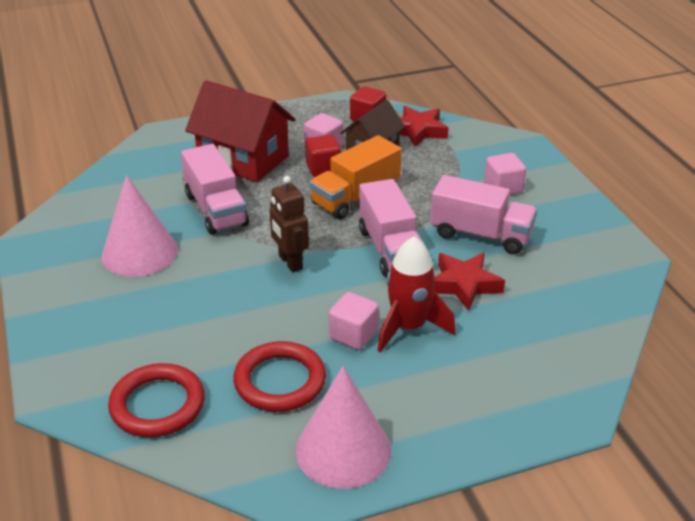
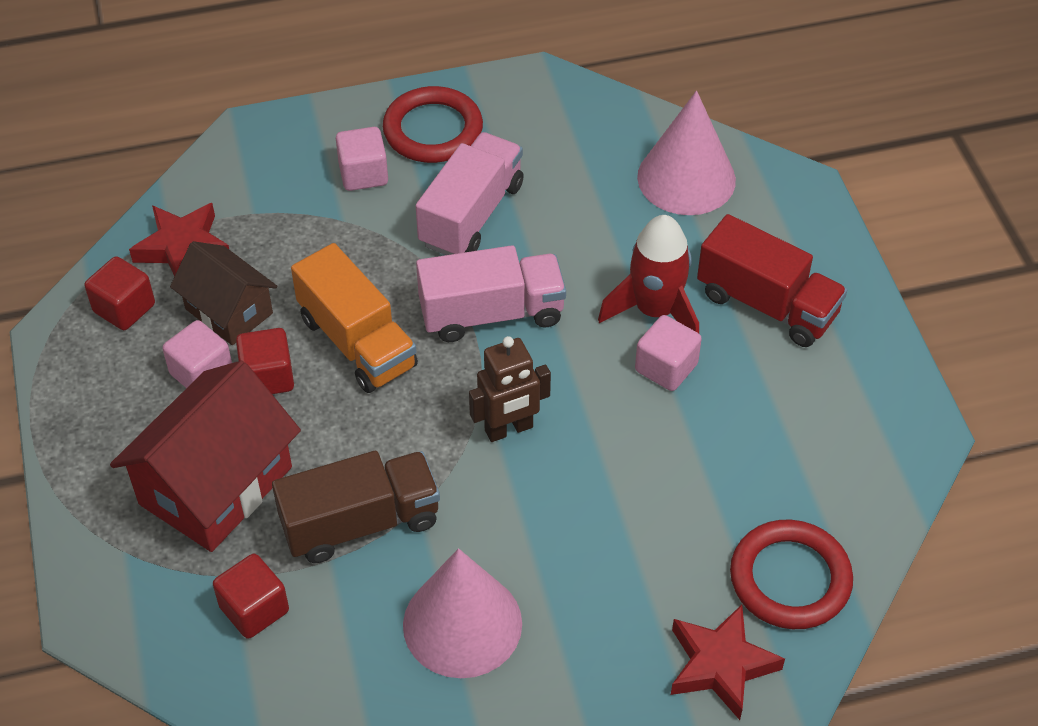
camera: 85 degrees left, 15 degrees up
pink truck [181,144,249,235] -> brown truck [272,451,440,563]
red ring [233,341,326,412] -> red ring moved to [383,86,483,163]
pink cone [296,366,391,489] -> pink cone moved to [637,91,736,215]
red star [434,253,505,311] -> red star moved to [671,604,785,720]
none -> red cube [213,554,289,639]
none -> red truck [697,214,847,347]

